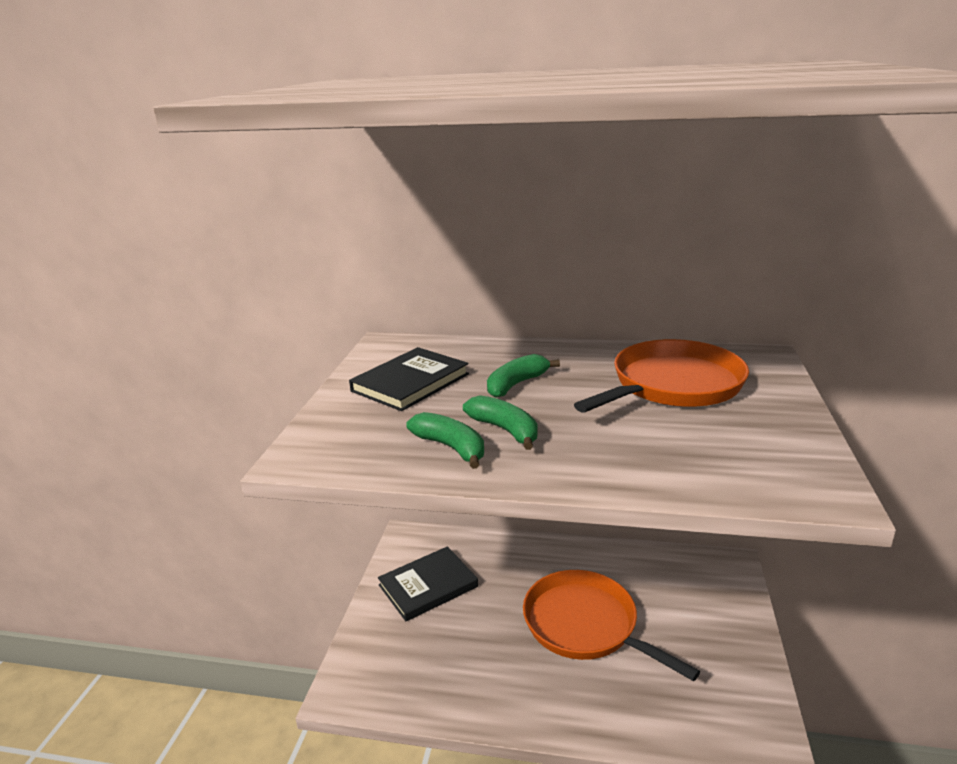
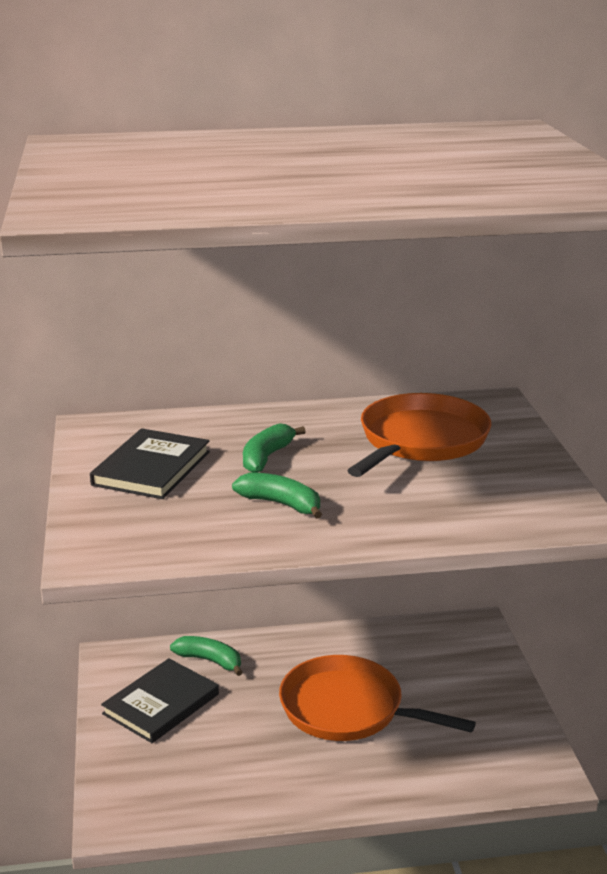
camera: 20 degrees left, 0 degrees up
green banana [406,412,484,469] -> green banana moved to [170,636,243,676]

